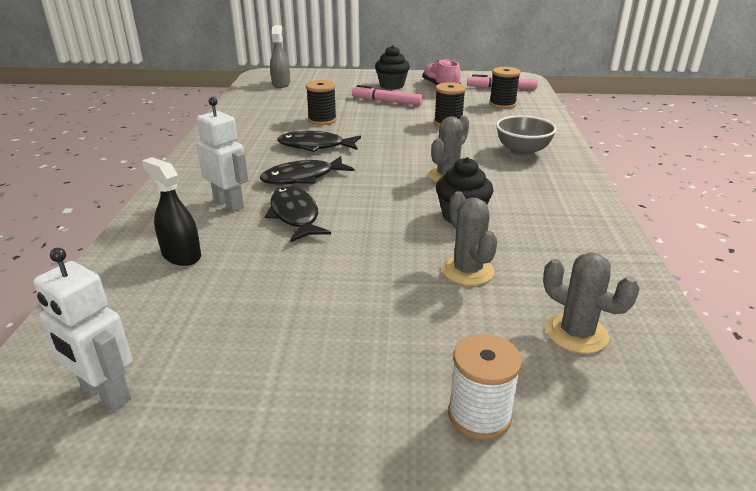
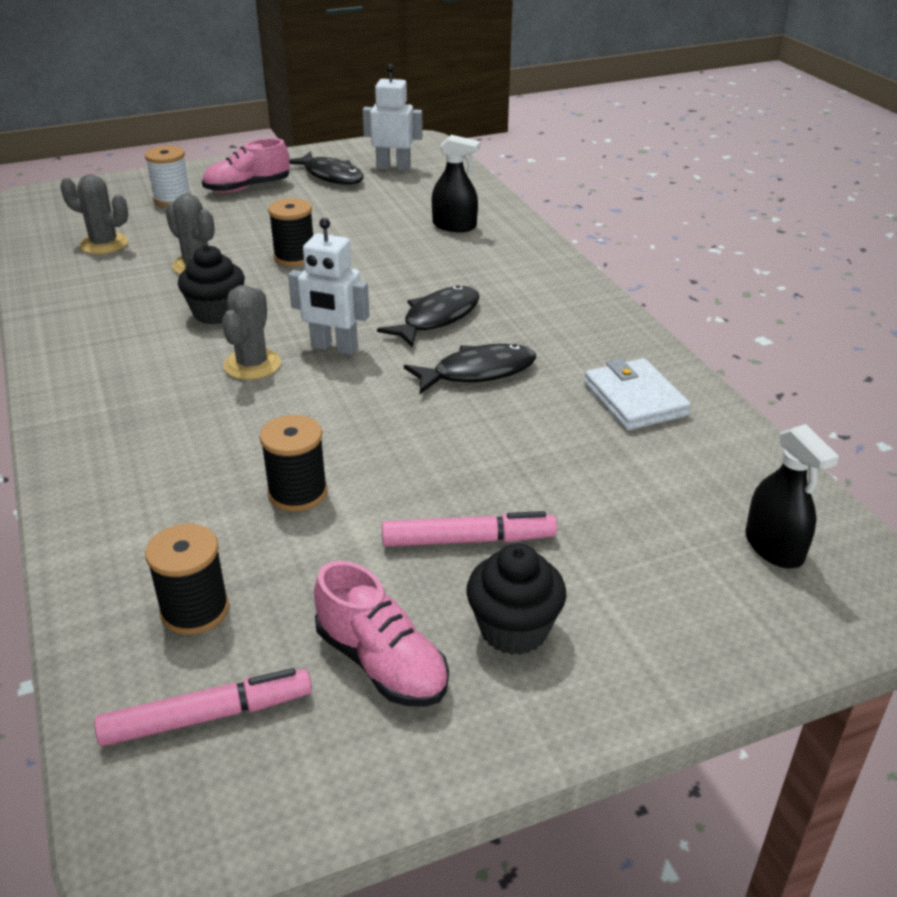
camera: 155 degrees right, 5 degrees up
white robot [197,97,248,212] -> white robot moved to [288,218,370,355]
black fish [265,186,331,242] -> black fish moved to [289,151,364,185]
grey spray bottle [270,25,290,88] -> black spray bottle [745,424,839,568]
black spool [306,80,337,125] -> black spool moved to [268,198,313,266]
grey bowl [496,115,557,157] -> none
none -> pink shoe [202,138,290,193]
none -> white wallet [584,358,691,430]

